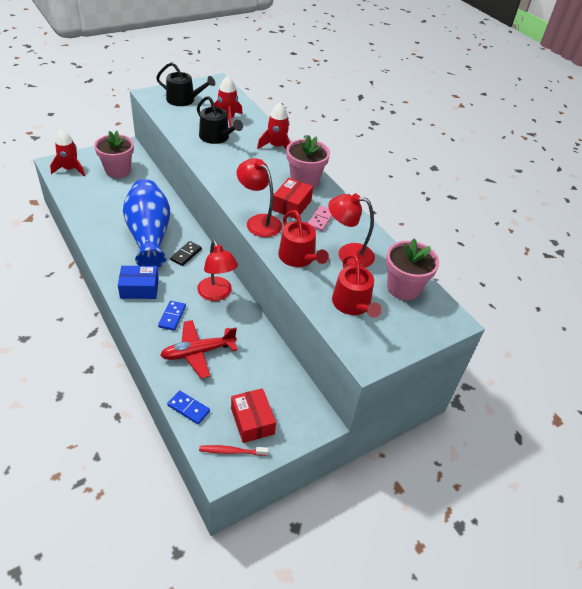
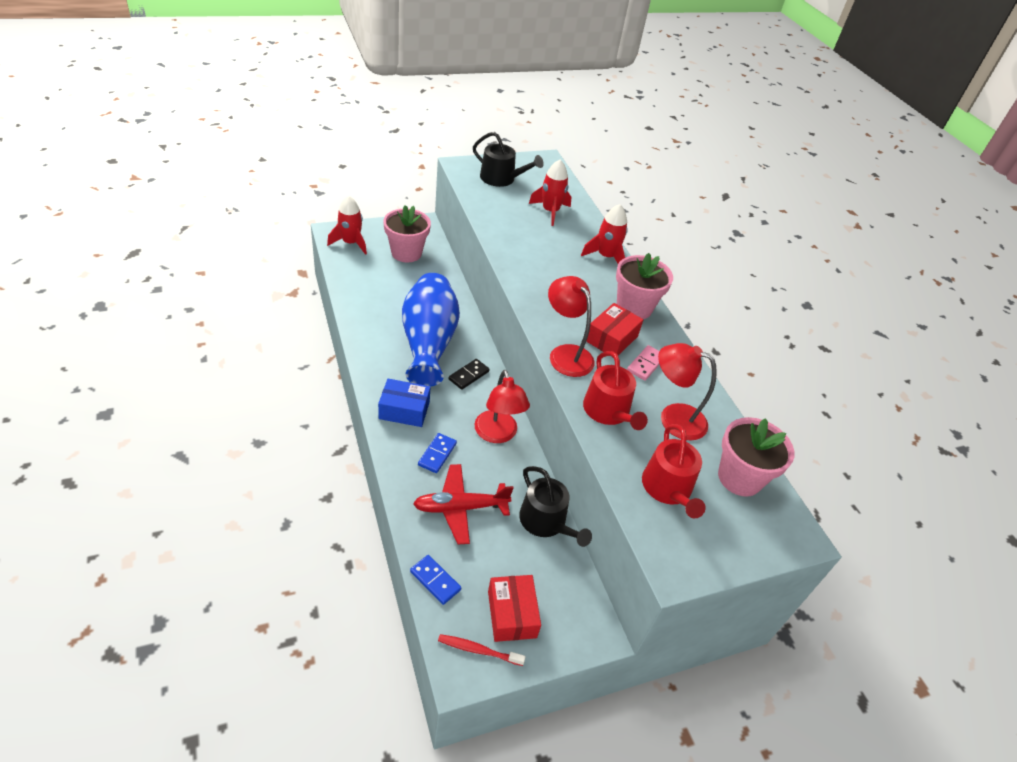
camera: 10 degrees right, 0 degrees up
black watering can [197,96,243,144] -> black watering can moved to [519,466,592,547]

